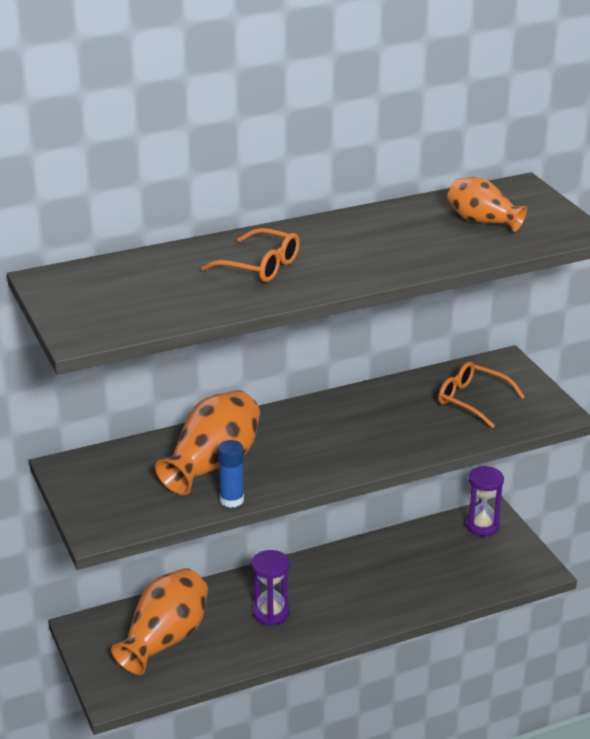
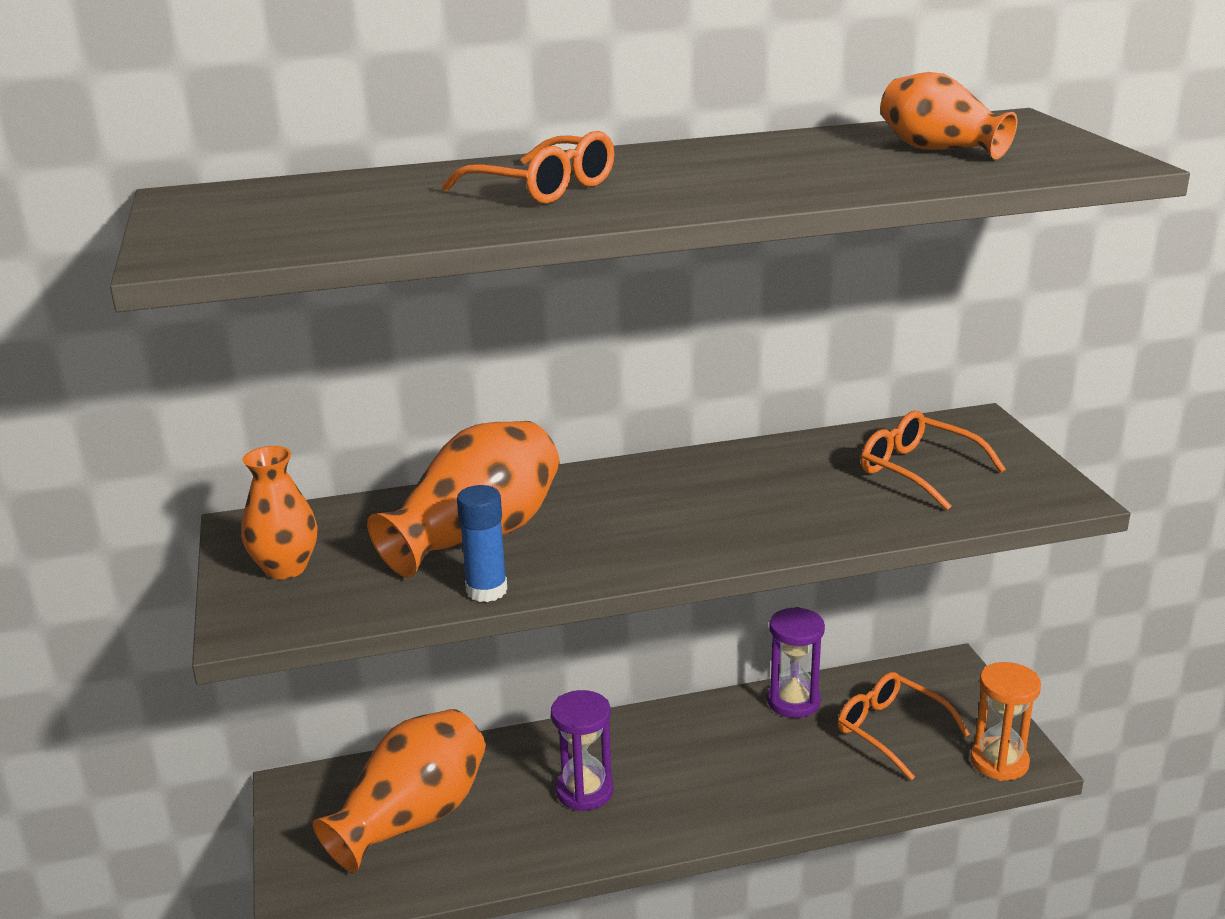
camera: 10 degrees right, 5 degrees down
purple hourglass [465,466,504,536] -> purple hourglass moved to [767,607,825,718]
none -> orange vase [241,446,318,579]
none -> orange glasses [838,672,970,780]
none -> orange hourglass [970,662,1041,781]

